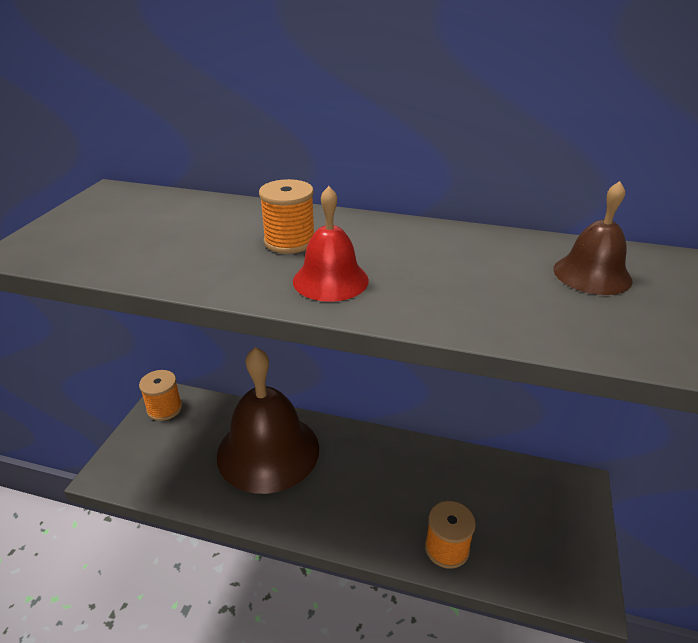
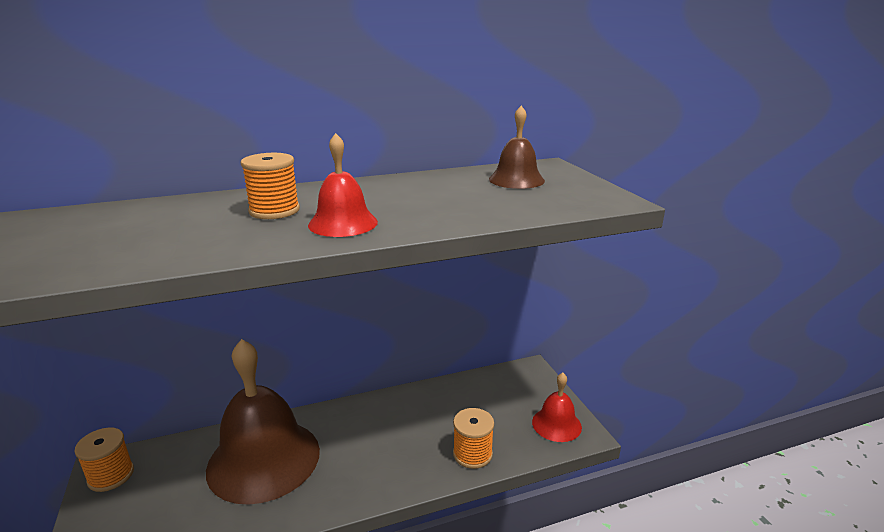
camera: 35 degrees left, 10 degrees down
none -> red bell [532,373,582,442]

